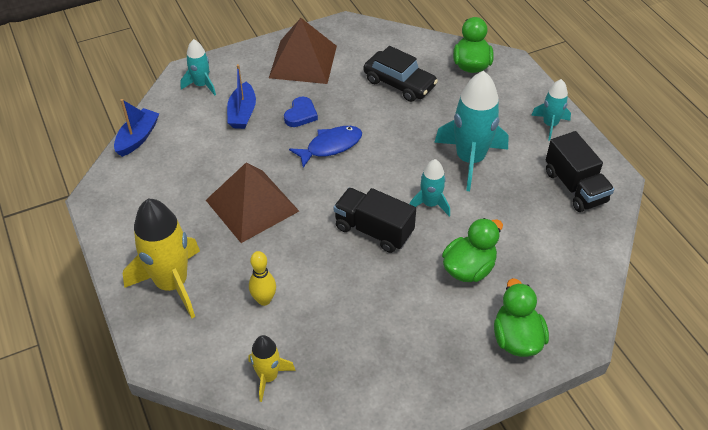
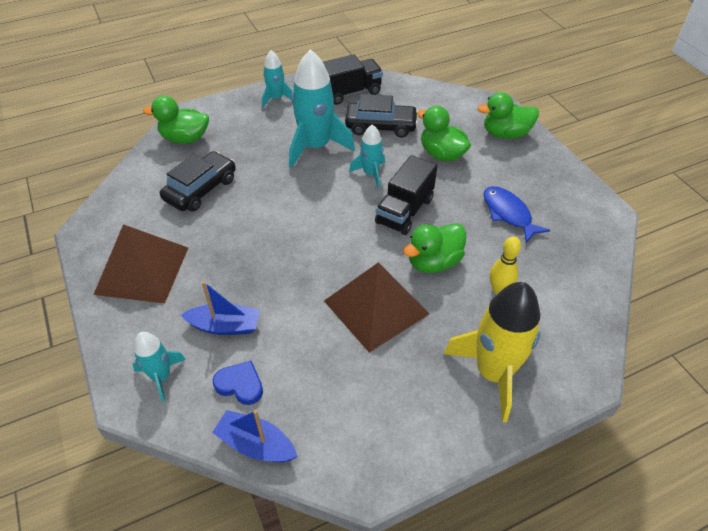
camera: 90 degrees left, 0 degrees up
yellow rocket [249,335,296,402] -> none
blue heart [284,96,318,127] -> blue heart moved to [213,361,263,405]
blue fish [289,126,362,168] -> blue fish moved to [483,186,550,243]
none -> black car [345,94,418,138]
none -> green duck [403,223,466,273]

